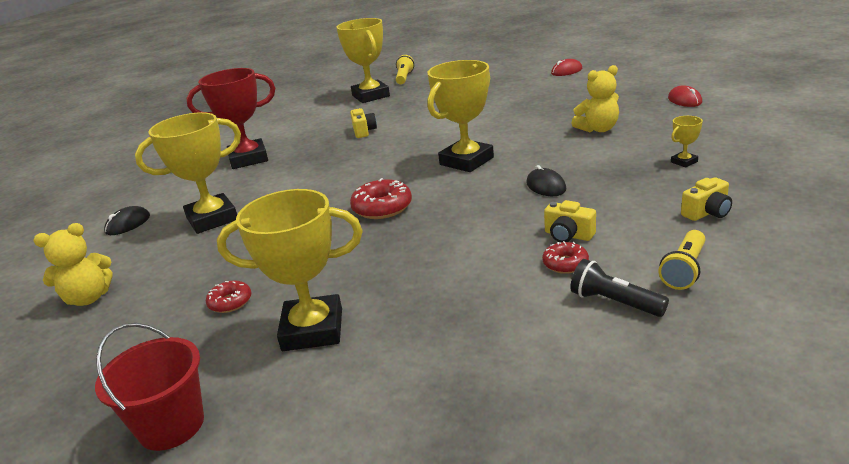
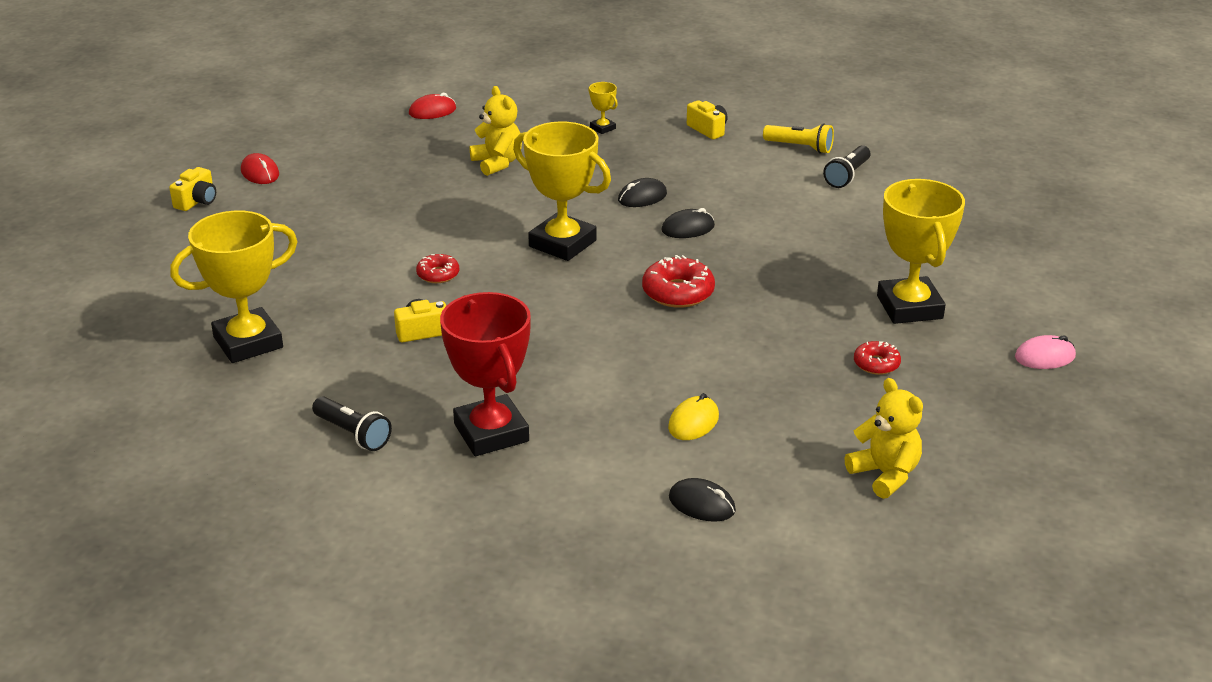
camera: 100 degrees left, 5 degrees up
red bucket [95,323,204,451] -> pink mouse [1015,335,1076,369]
yellow trophy [135,112,241,234] -> yellow mouse [668,393,719,440]
yellow flashlight [396,55,414,84] -> none
red donut [542,241,589,274] -> red donut moved to [416,254,459,283]
yellow camera [544,200,596,242] -> yellow camera moved to [169,167,216,211]
none -> black flashlight [312,396,392,451]
none -> black mouse [661,208,715,238]

